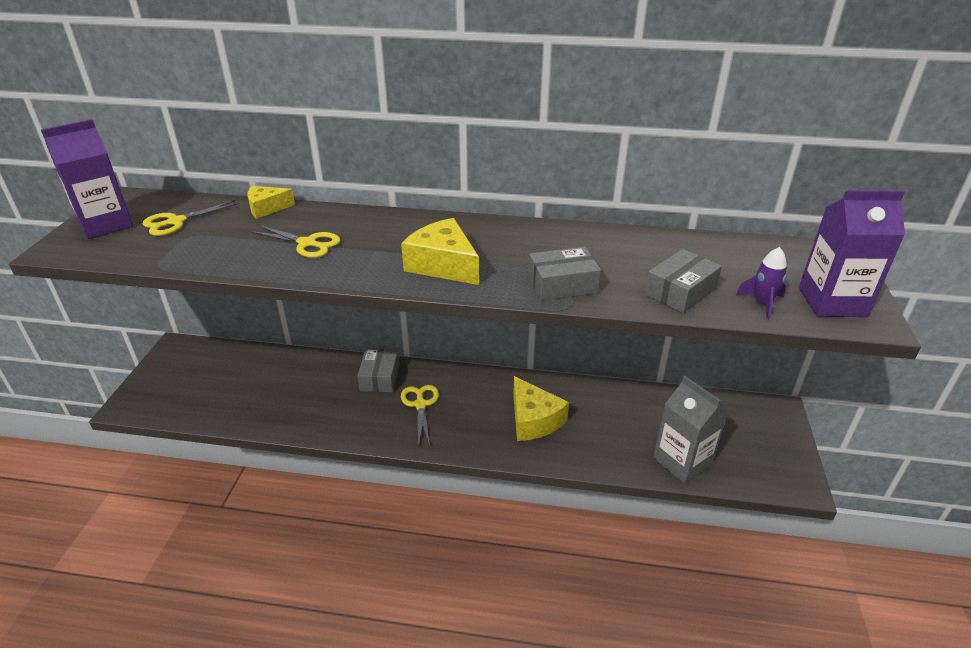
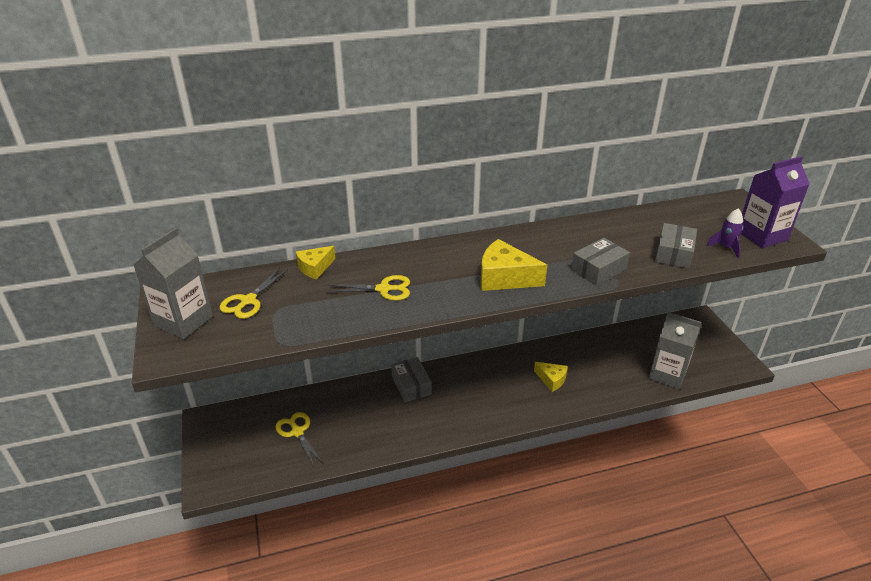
camera: 25 degrees left, 0 degrees up
purple carton [41,119,133,239] -> grey carton [134,228,213,339]
yellow scissors [401,385,439,445] -> yellow scissors moved to [276,412,323,468]
yellow cheese [513,376,569,441] -> yellow cheese [534,362,568,392], size x0.62

